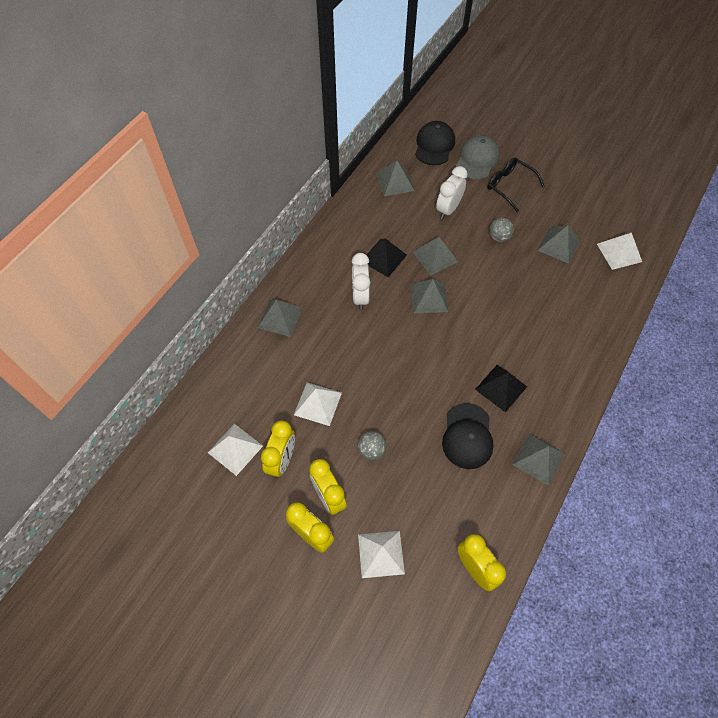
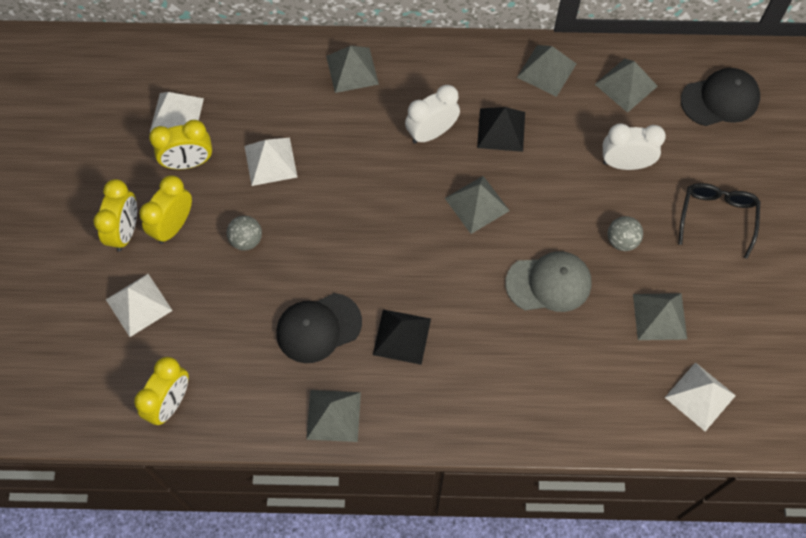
camera: 60 degrees right, 5 degrees up
grey pyramid [413,237,458,276] -> grey pyramid moved to [517,45,576,97]
grey cap [456,135,500,180] -> grey cap moved to [505,251,592,312]

